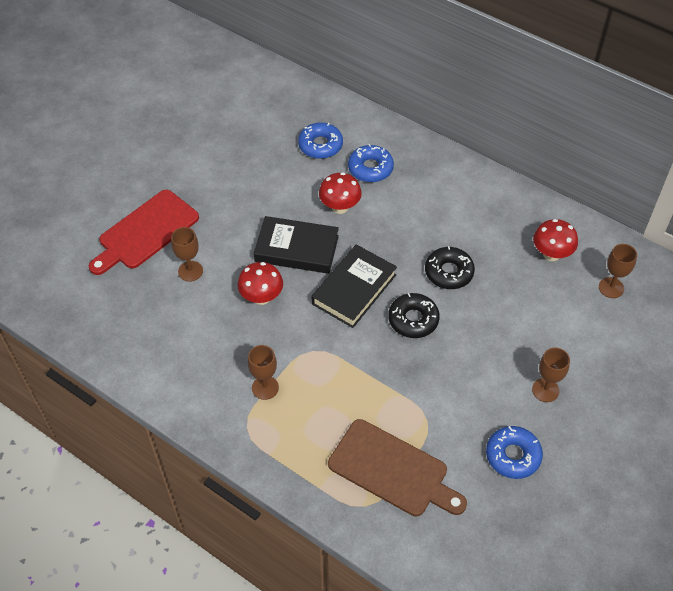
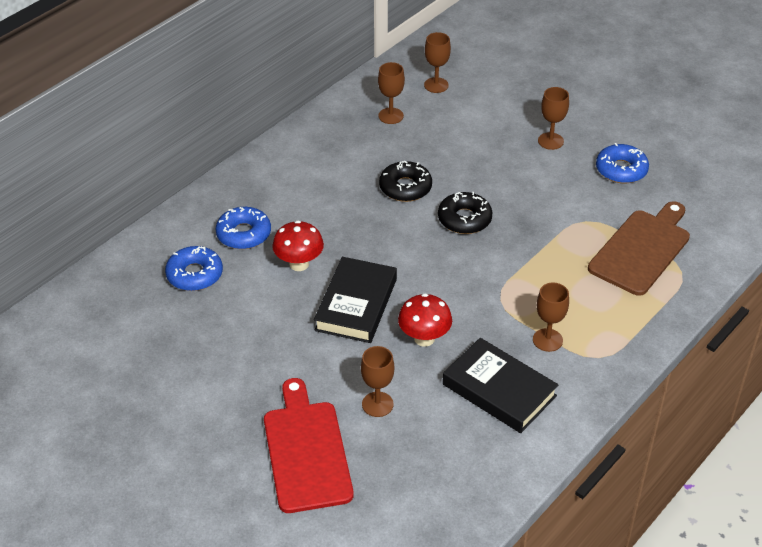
camera: 85 degrees left, 10 degrees down
red cutting board [89,190,199,275] -> red cutting board turned 150 degrees counterclockwise [264,378,354,513]
black book [311,244,397,328] -> black book moved to [443,338,559,433]
red mushroom [533,219,578,261] -> brown goblet [378,62,405,124]

